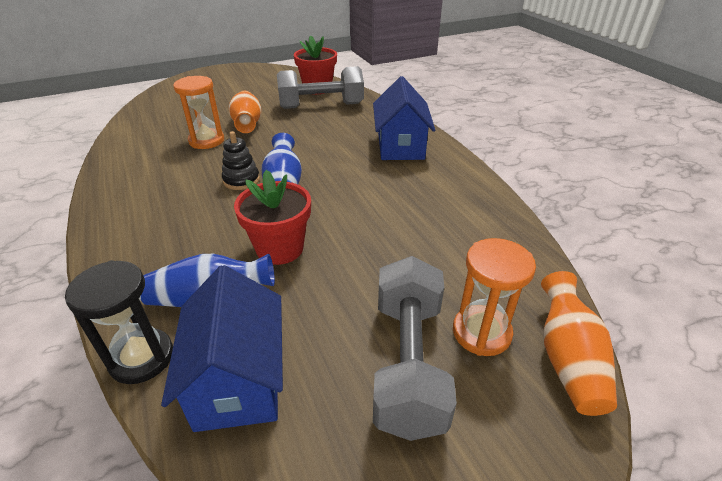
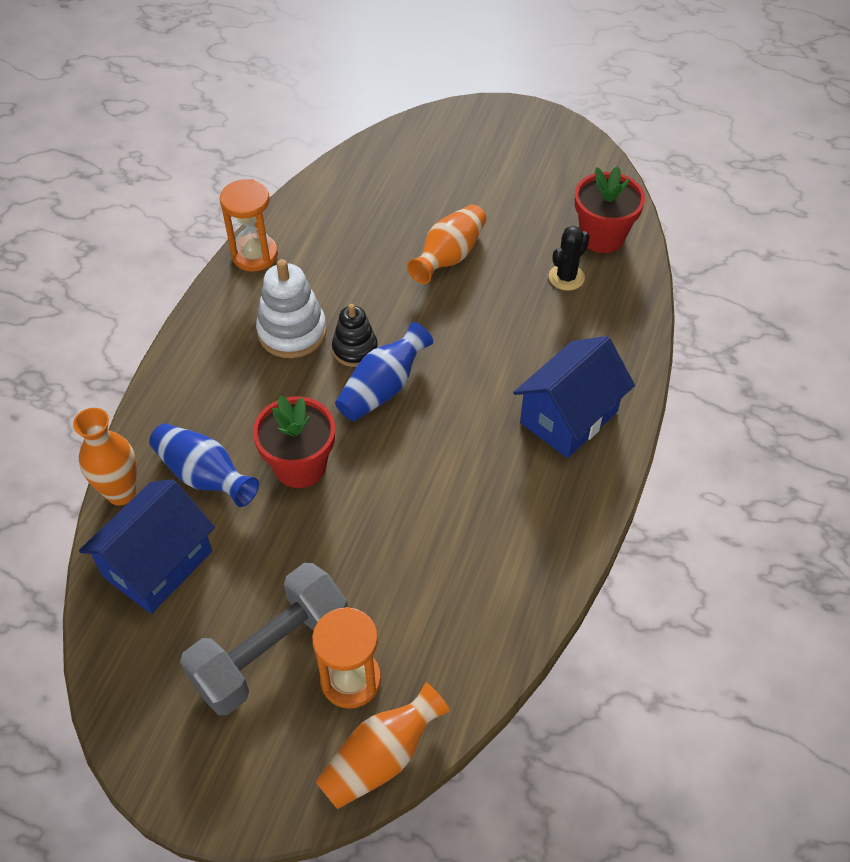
camera: 45 degrees right, 15 degrees up
black hourglass [65,260,173,384] -> orange vase [73,408,137,505]
orange hourglass [173,76,224,149] -> orange hourglass moved to [220,179,278,272]
grey dumbbell [277,66,364,109] -> black cactus [549,226,590,291]
none -> white stacking toy [256,259,327,358]

